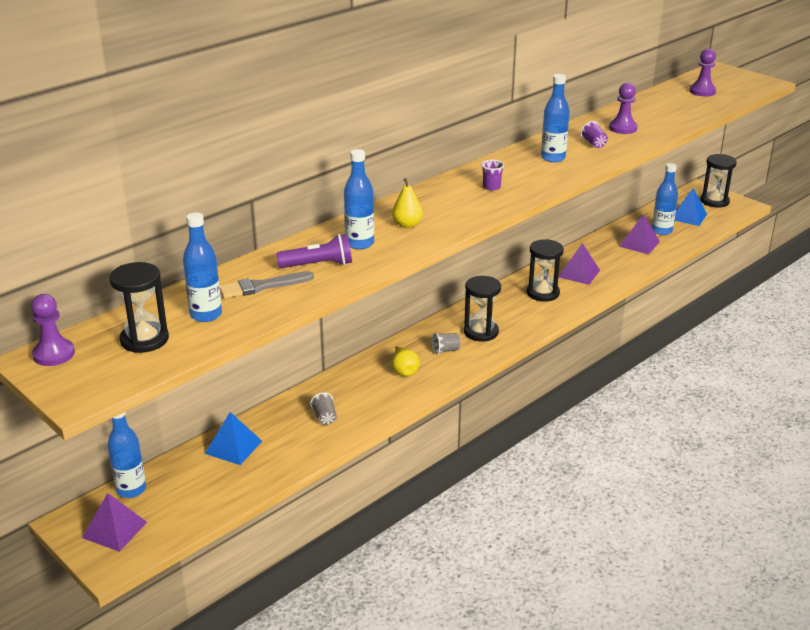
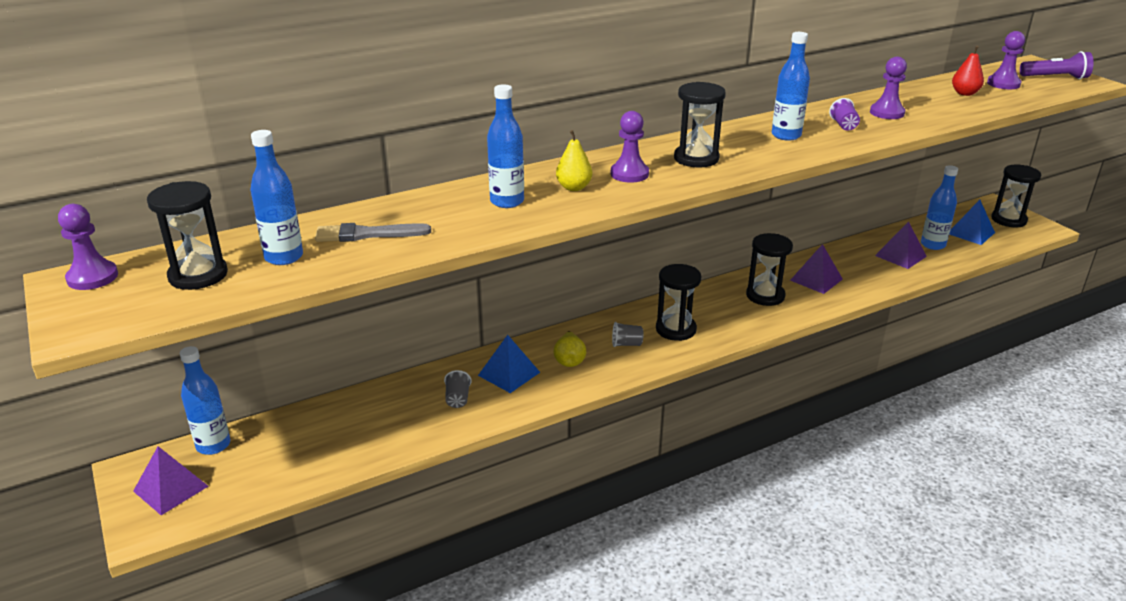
camera: 15 degrees right, 0 degrees up
blue pyramid [205,412,262,465] -> blue pyramid moved to [478,335,540,393]
purple flashlight [276,234,352,268] -> purple flashlight moved to [1020,51,1093,79]
purple cup [481,160,504,191] -> black hourglass [674,82,726,167]
none -> purple pawn [611,111,649,183]
none -> red pear [952,46,984,96]

